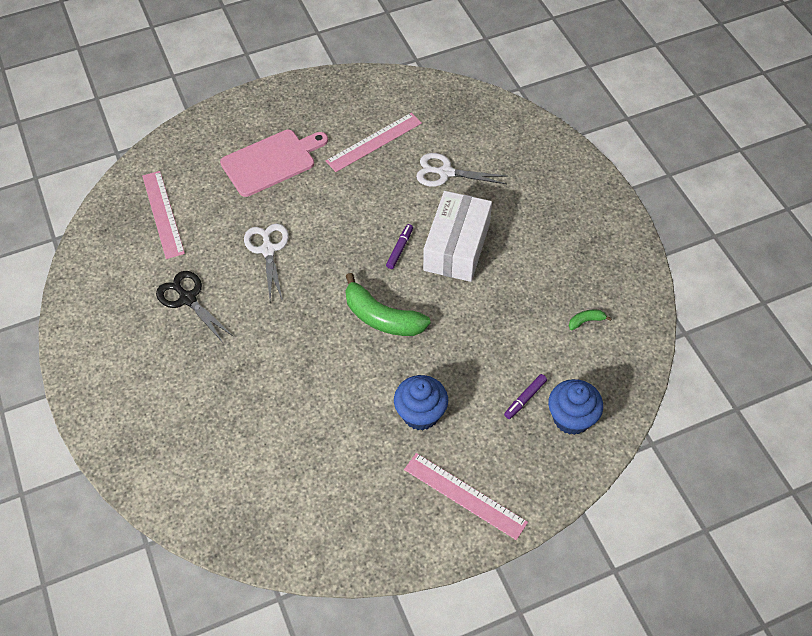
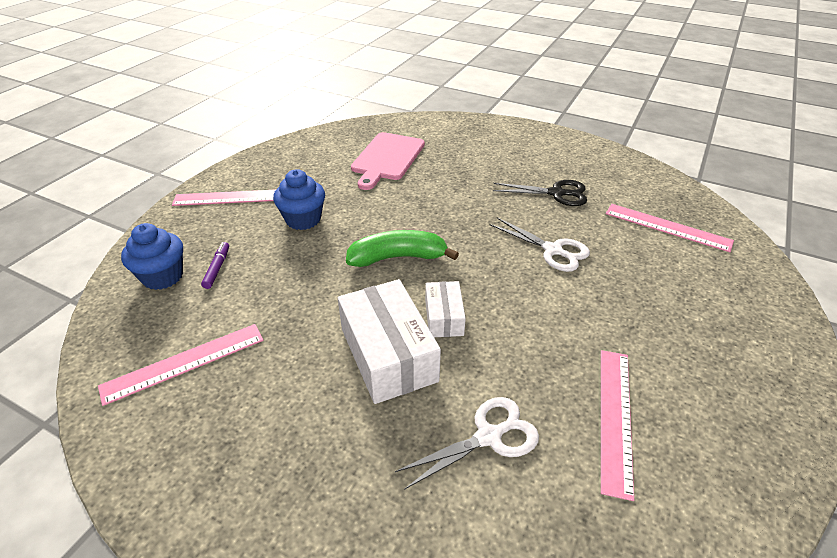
camera: 140 degrees right, 15 degrees down
pink cutting board [220,130,328,197] -> pink cutting board moved to [351,132,425,190]
purple marker [386,224,413,269] -> white box [425,281,466,337]
green banana [569,310,612,330] -> pink ruler [98,324,264,406]

